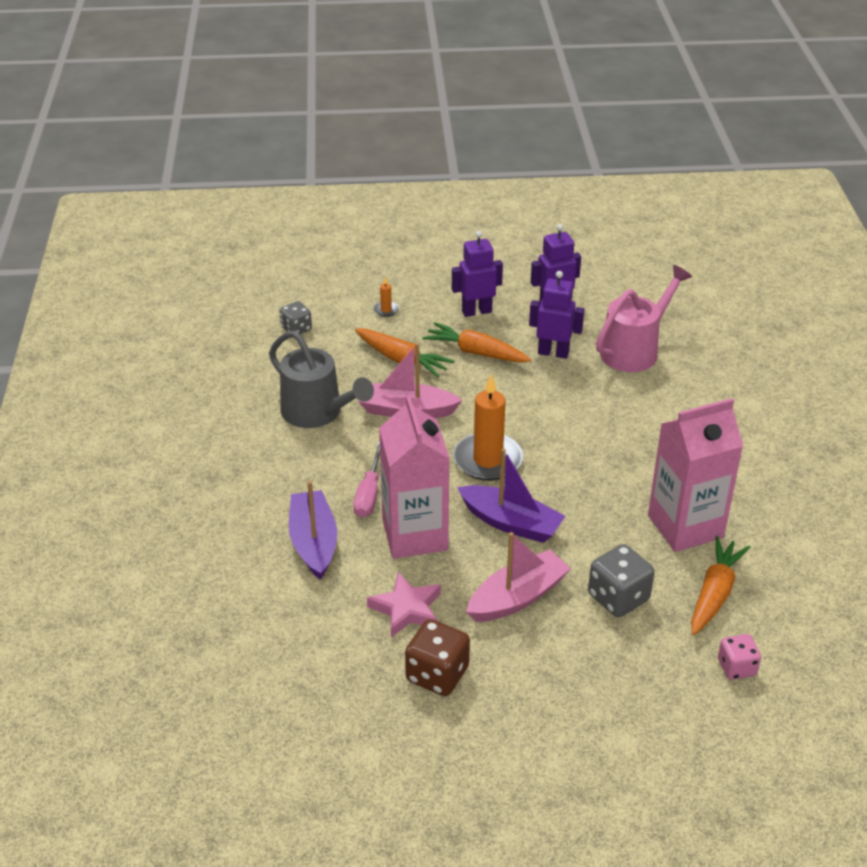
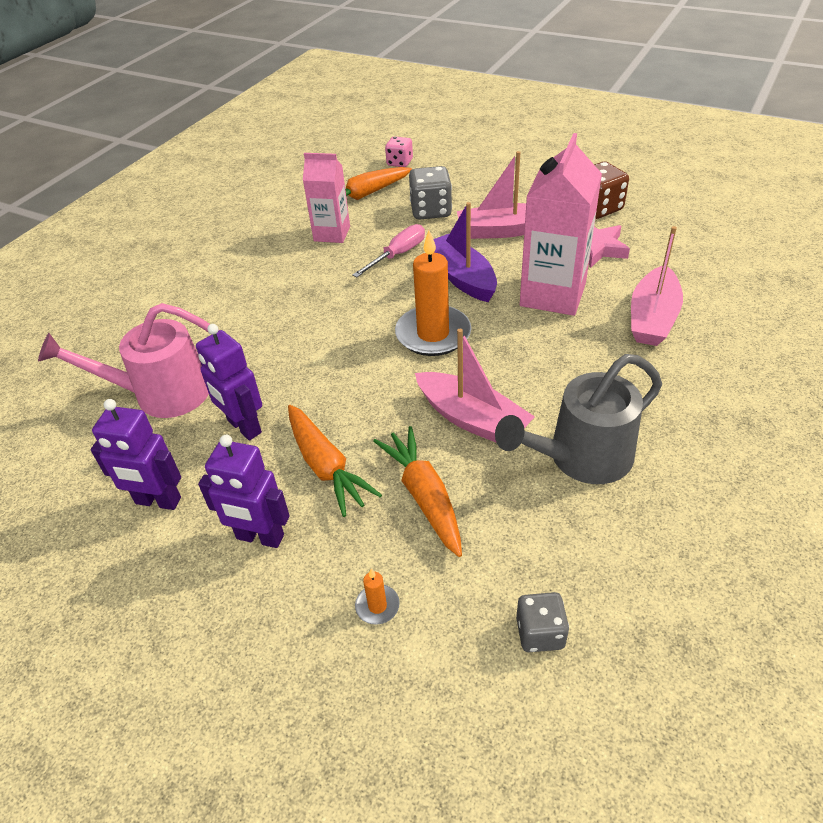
camera: 145 degrees left, 5 degrees up
grey watering can [269,331,374,428] -> grey watering can turned 105 degrees counterclockwise [495,354,662,484]
purple boat [289,481,337,580] -> pink boat [631,226,683,346]
pink screwdriver [353,442,380,517] -> pink screwdriver moved to [352,224,425,277]
pink carton [648,398,743,552] -> pink carton [303,153,350,243], size x0.63

